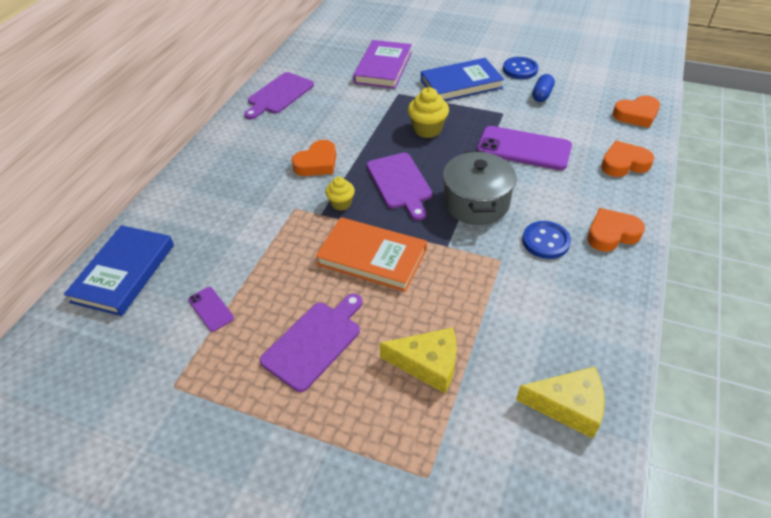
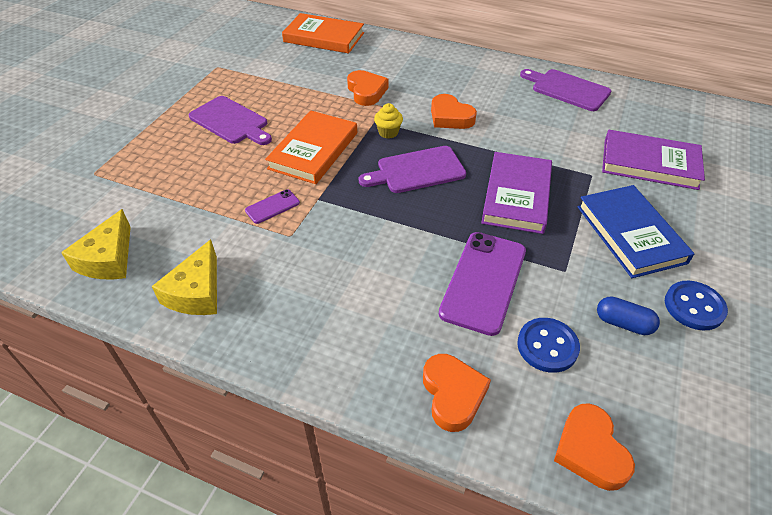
camera: 90 degrees right, 0 degrees up
blue book [64,225,174,316] -> orange book [282,13,364,53]
purple phone [188,287,234,332] -> purple phone moved to [245,189,300,224]
yellow cheese [380,327,457,393] -> yellow cheese moved to [152,240,217,315]
yellow cupcake [408,87,449,138] -> purple book [481,152,552,234]
grey pot [443,151,517,225] -> none
blue button [522,221,571,259] -> blue button moved to [517,318,580,373]
orange heart [587,208,645,252] -> orange heart moved to [347,70,388,106]

